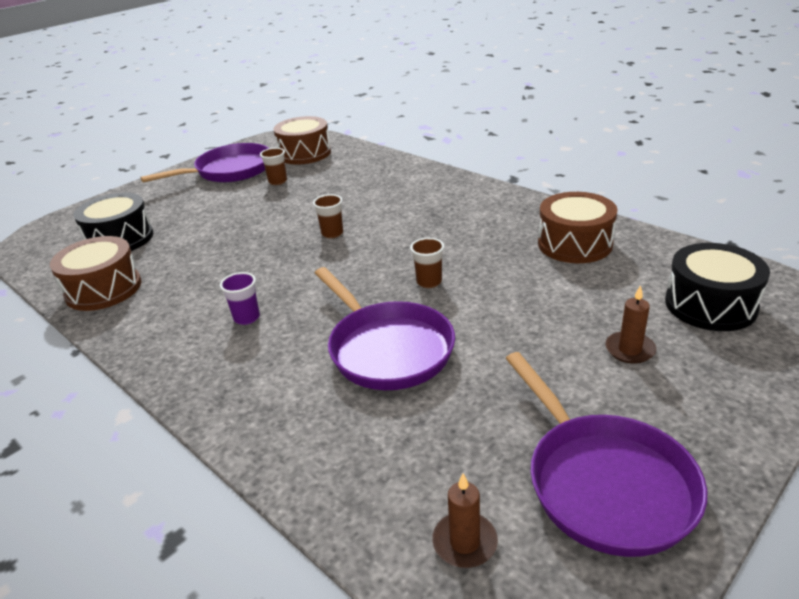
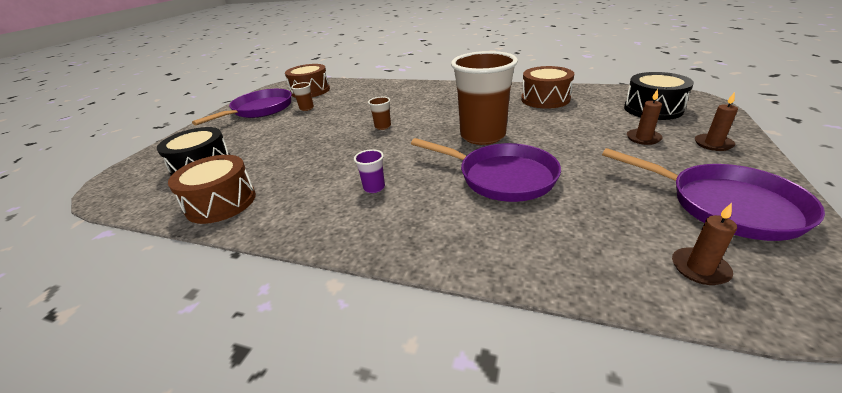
camera: 25 degrees left, 0 degrees up
brown cup [410,238,444,288] -> brown cup [451,51,518,145], size x2.47
none -> brown candle [695,92,738,151]

